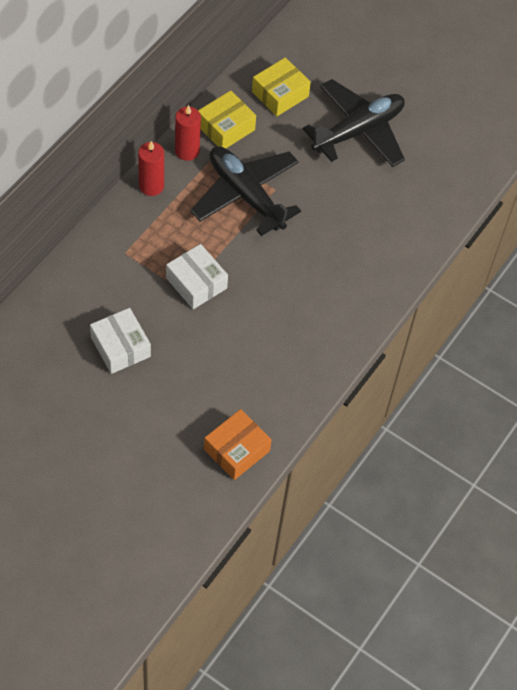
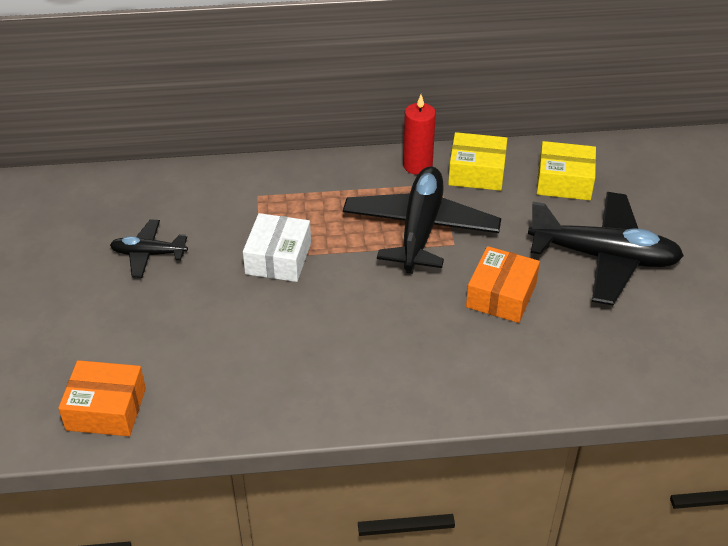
camera: 55 degrees right, 15 degrees down
white box [90,308,151,374] -> black plane [110,219,188,278]
red candle [138,141,164,196] -> none
none -> orange box [466,246,540,323]

